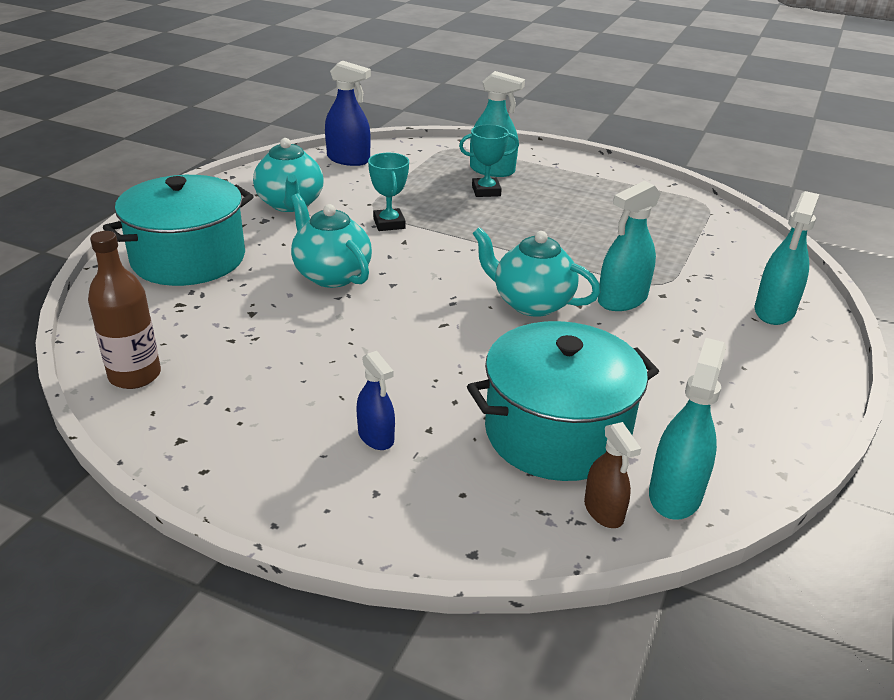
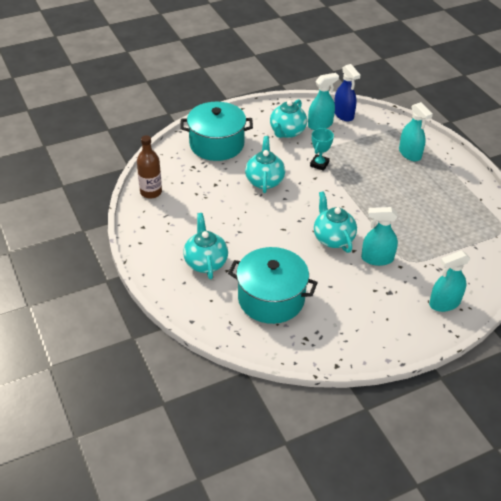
camera: 40 degrees right, 10 degrees up
blue spray bottle [356,351,395,450] -> turquoise teapot [183,213,228,279]
turquoise trophy [459,125,519,197] -> none
brown spray bottle [584,422,641,528] -> none
turquoise spray bottle [649,338,726,520] -> turquoise spray bottle moved to [308,73,339,130]

